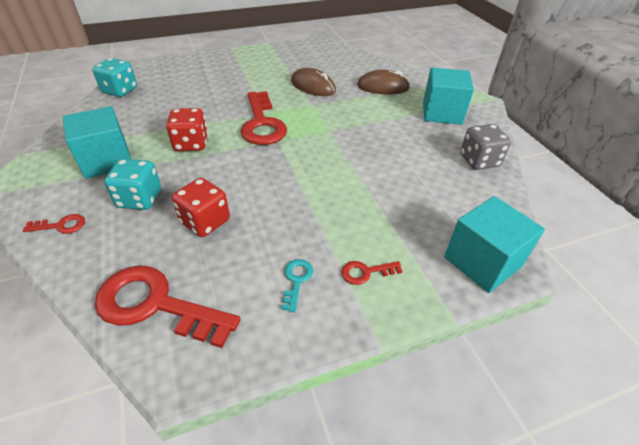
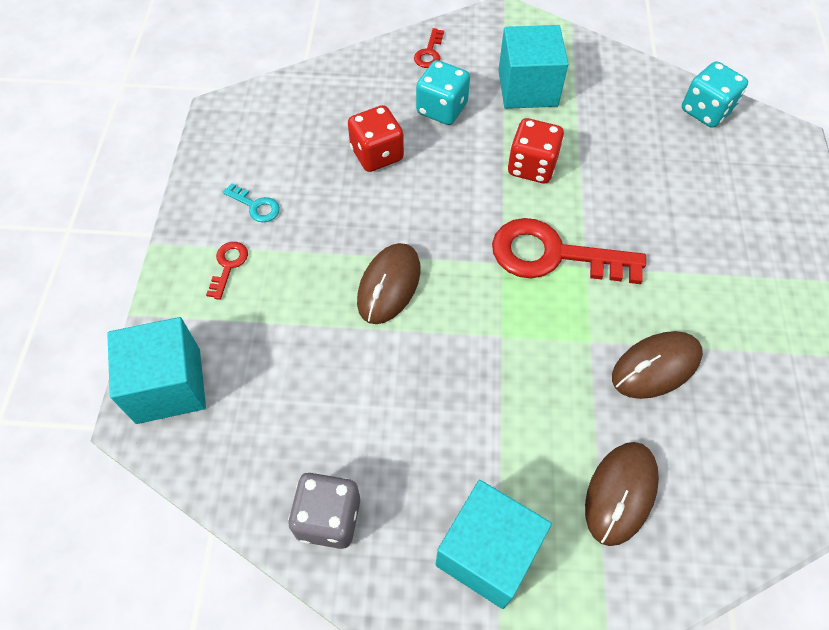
camera: 115 degrees right, 15 degrees up
red key [95,266,240,348] -> none
none -> brown mouse [357,243,420,324]

